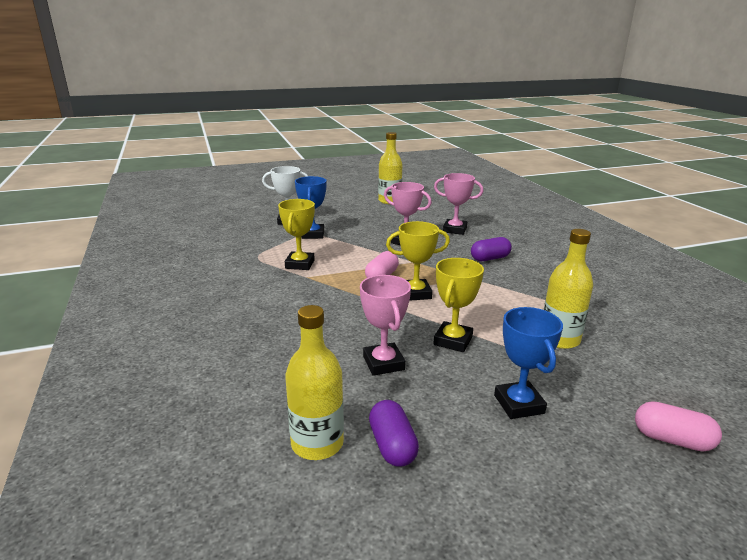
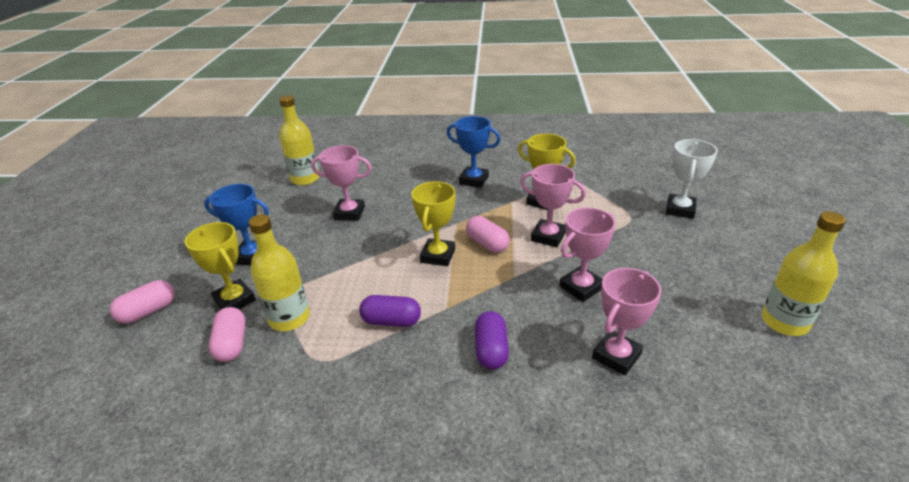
camera: 115 degrees right, 10 degrees up
blue trophy [295,176,327,239] -> blue trophy moved to [447,116,501,188]
purple capsule [369,400,419,467] -> purple capsule moved to [359,295,421,327]
yellow trophy [433,258,484,352] -> yellow trophy moved to [185,222,256,309]
none -> pink capsule [209,307,246,362]
none -> pink trophy [520,164,586,247]

